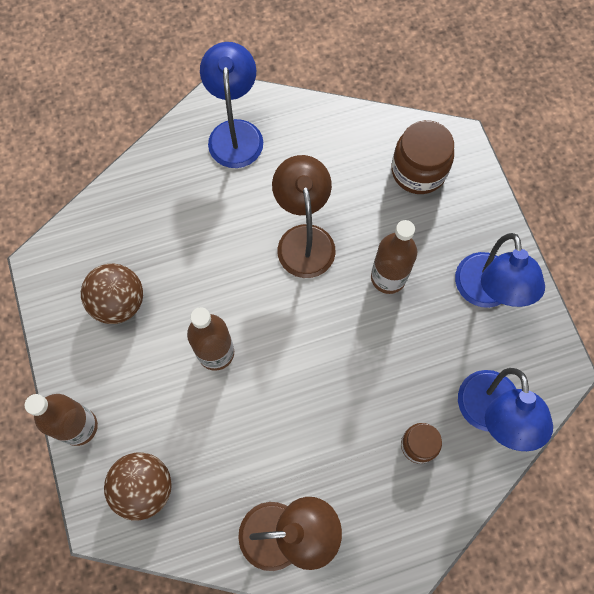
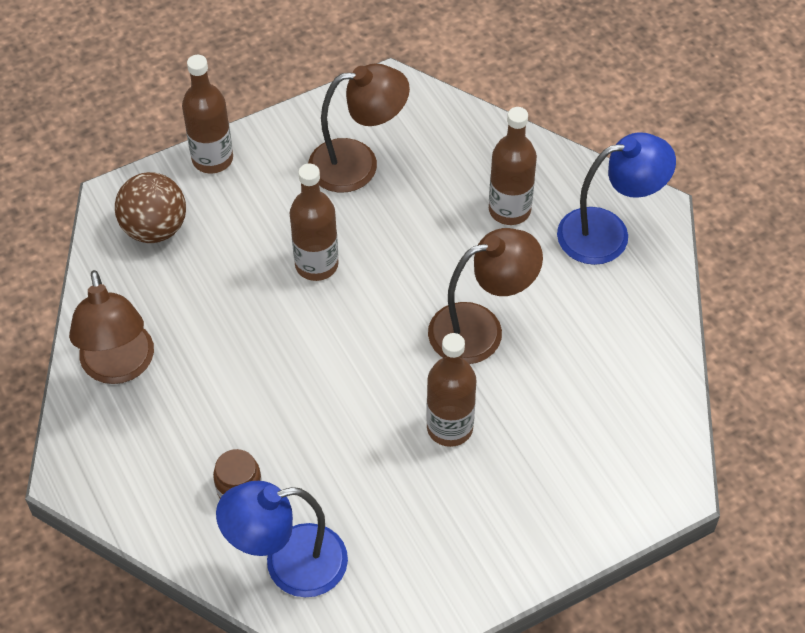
camera: 80 degrees right, 15 degrees down
brown ball [81,264,143,324] -> brown lamp [308,63,410,193]
brown jar [392,120,454,194] -> none
blue lamp [455,233,545,308] -> none
none -> brown bottle [489,107,537,225]

